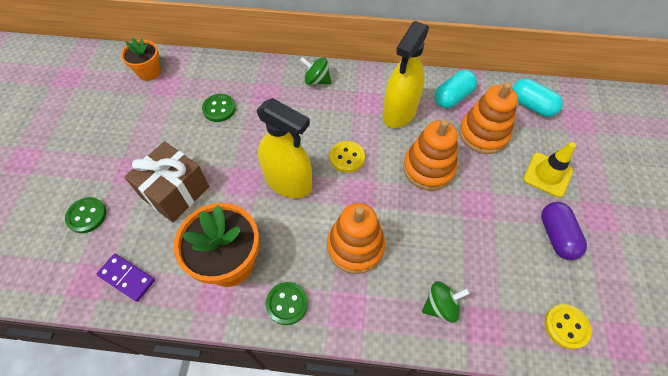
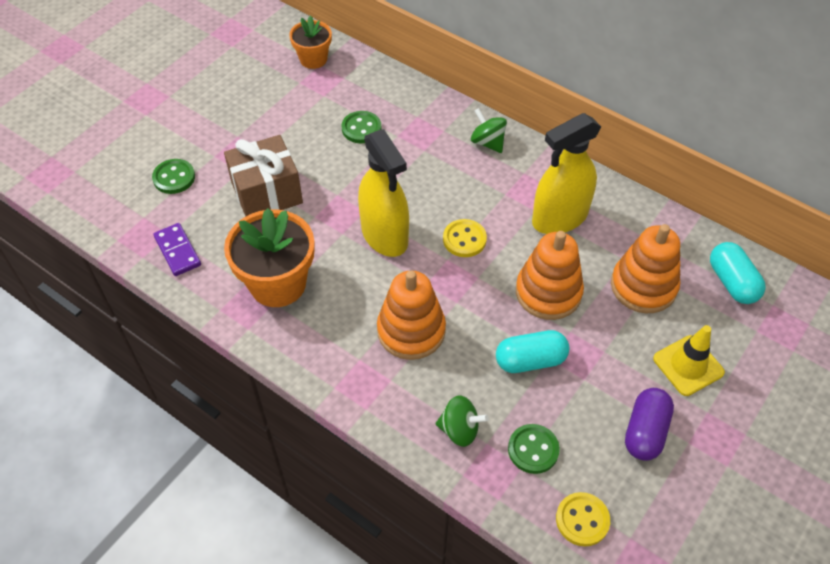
camera: 30 degrees right, 5 degrees down
green button [266,282,308,325] -> green button moved to [508,424,560,474]
turquoise capsule [434,70,477,108] -> turquoise capsule moved to [496,330,570,373]

